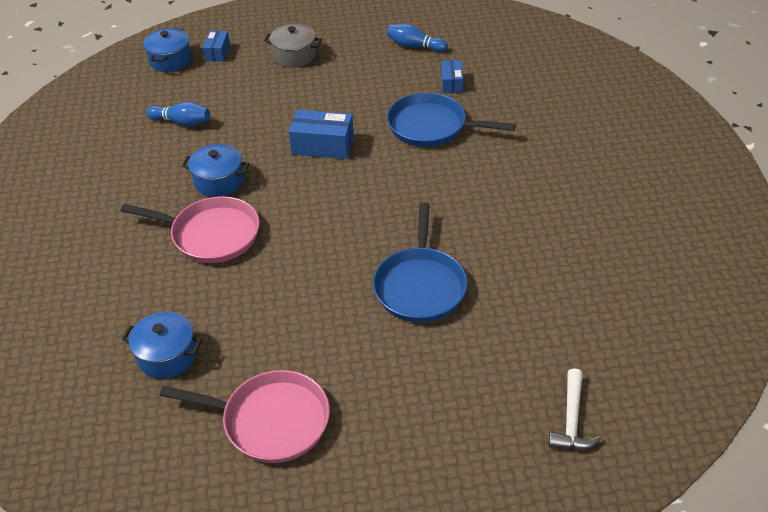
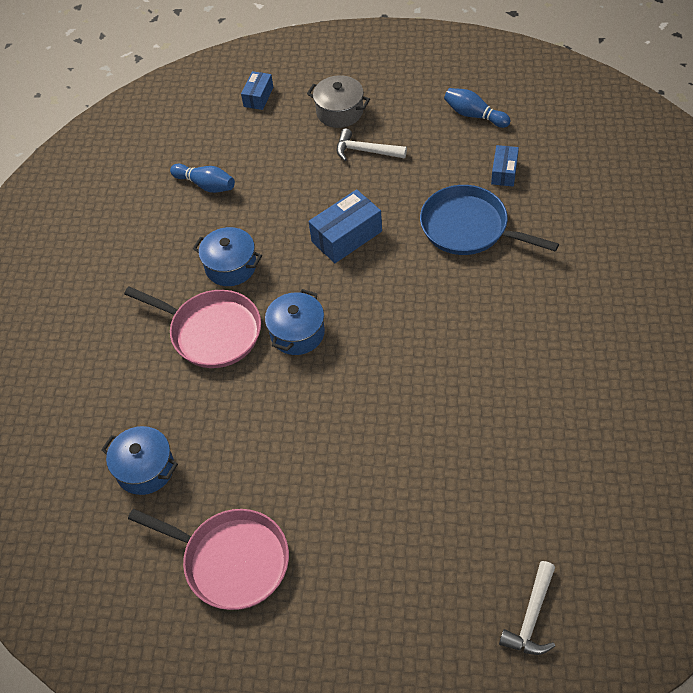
camera: 15 degrees right, 10 degrees up
blue pot [143,28,192,72] -> blue pot moved to [265,289,325,355]
blue box [289,110,354,159] -> blue box turned 60 degrees counterclockwise [309,189,382,263]
blue pan [373,202,468,322] -> none
none -> white hammer [336,128,407,161]

